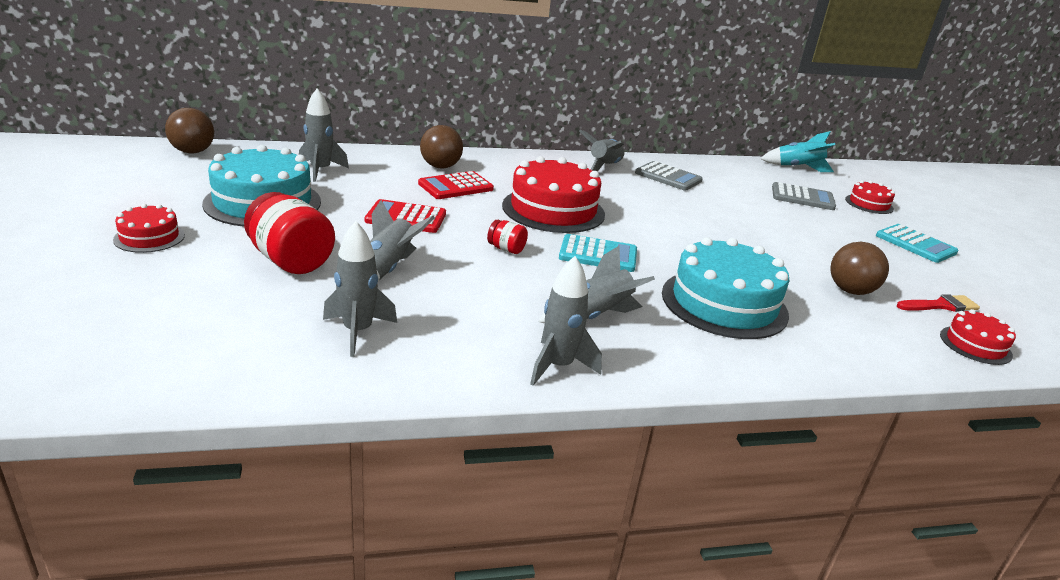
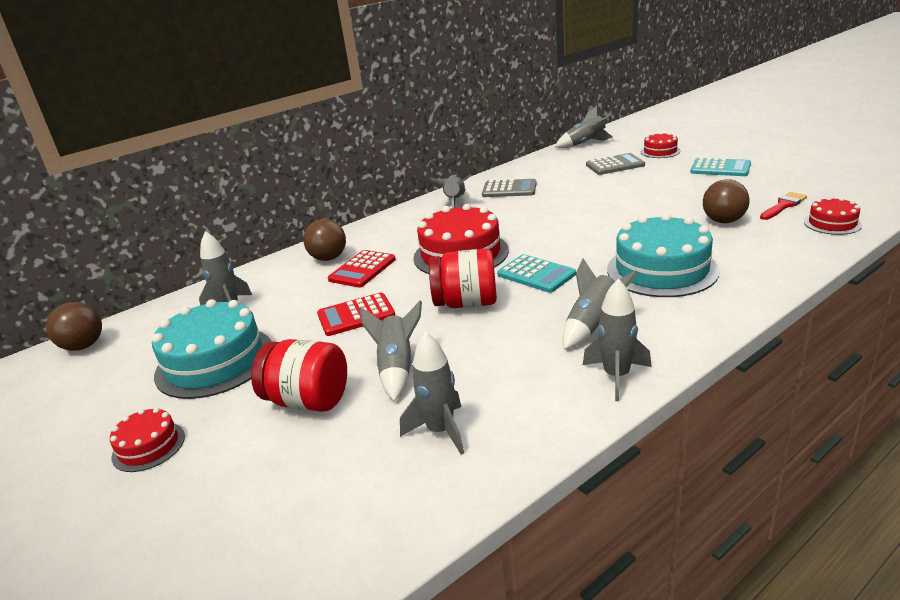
camera: 20 degrees left, 0 degrees up
red jar [487,220,528,254] -> red jar [429,249,497,308], size x2.04
turquoise calculator [559,234,637,272] -> turquoise calculator turned 60 degrees clockwise [497,254,576,293]
turquoise rocket [760,131,835,172] -> grey rocket [555,106,612,148]

